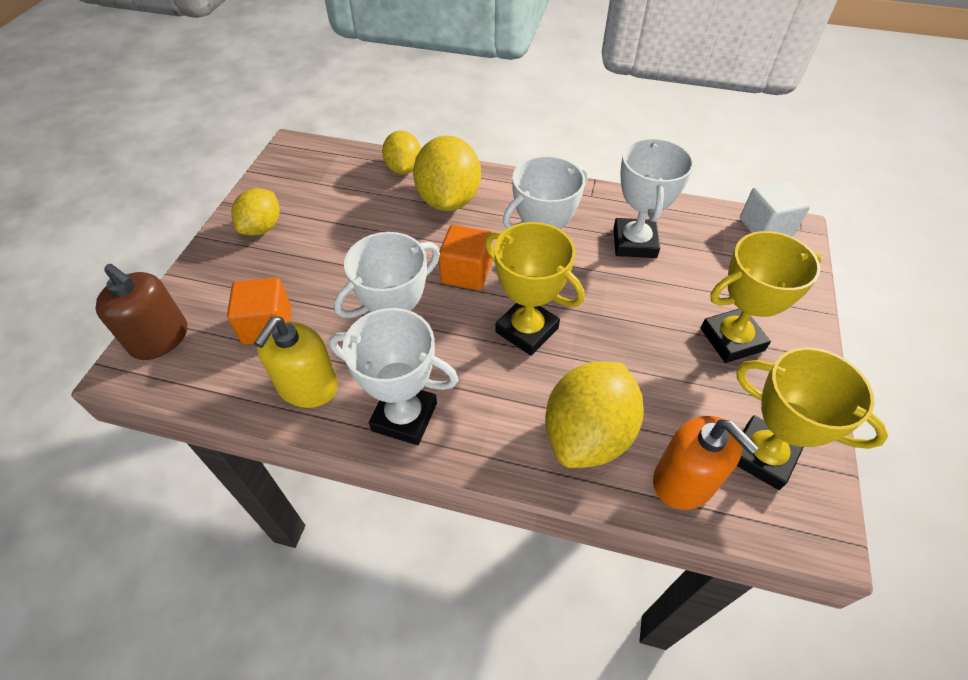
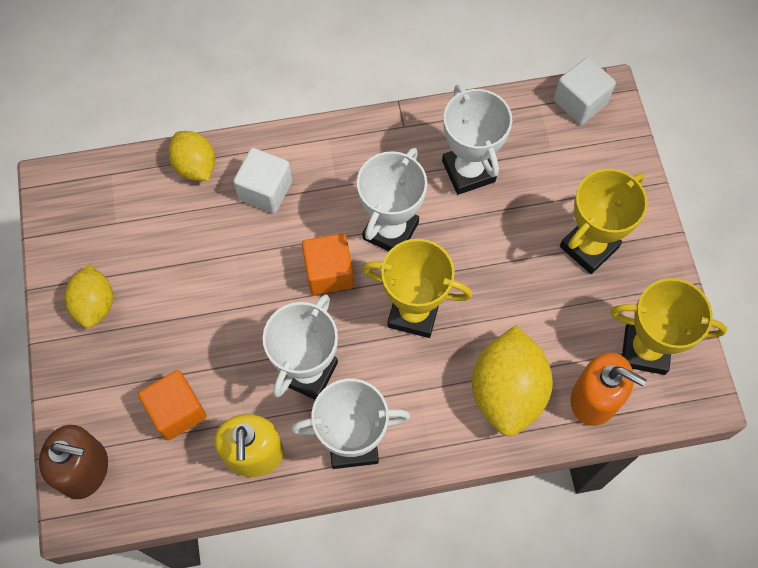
camera: 25 degrees left, 15 degrees up
yellow lemon [413,135,481,211] -> white cube [233,148,292,213]

